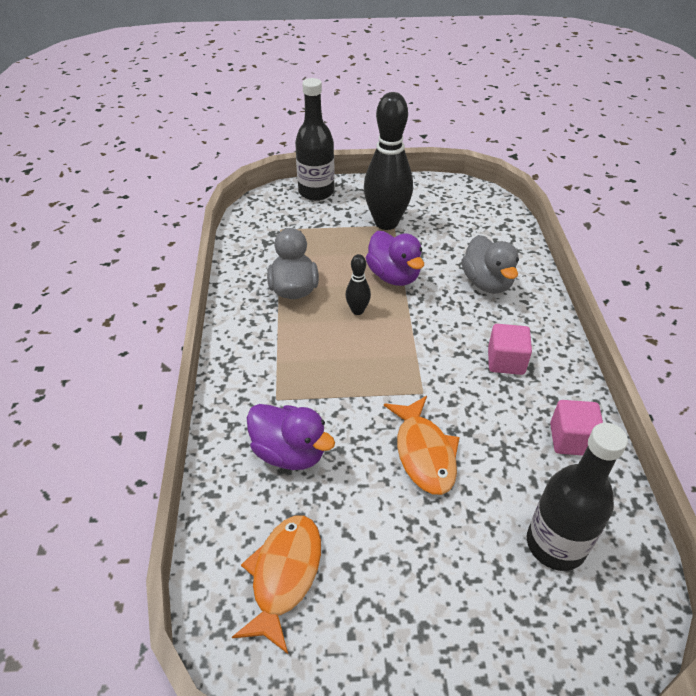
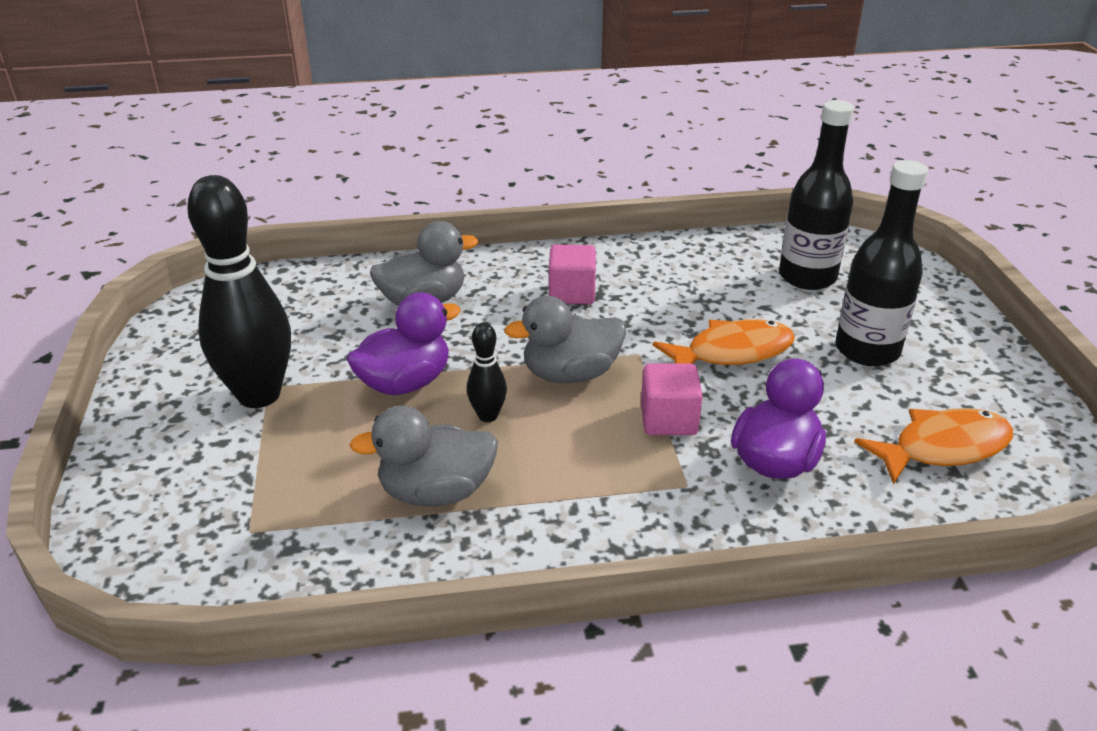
camera: 95 degrees left, 10 degrees down
orange fish [232,515,321,654] -> orange fish turned 150 degrees clockwise [854,408,1013,485]
black bottle [295,78,335,201] -> black bottle moved to [835,160,928,366]
pink cube [550,400,603,456] -> pink cube moved to [641,364,703,435]
none -> grey duck [504,296,626,383]

